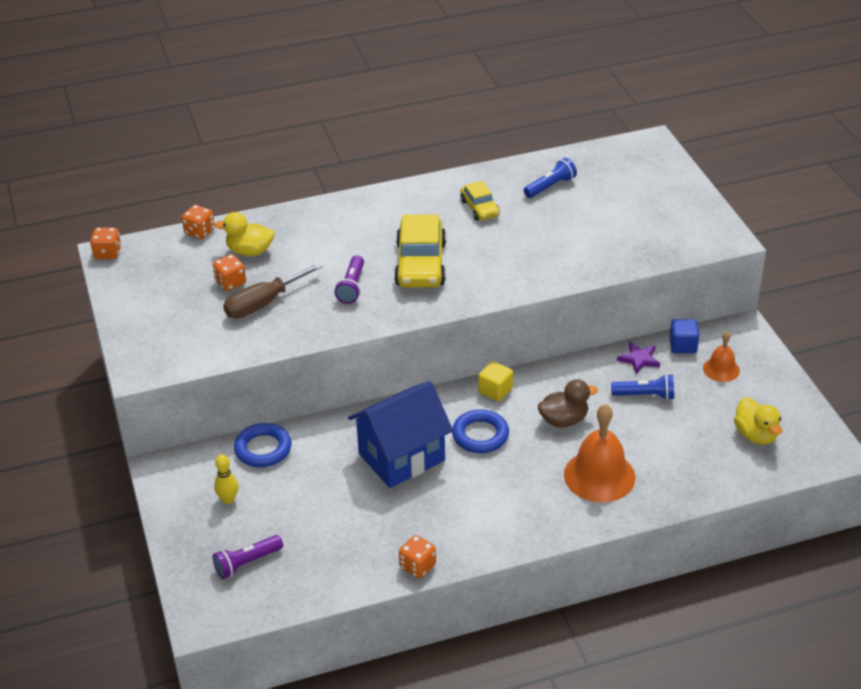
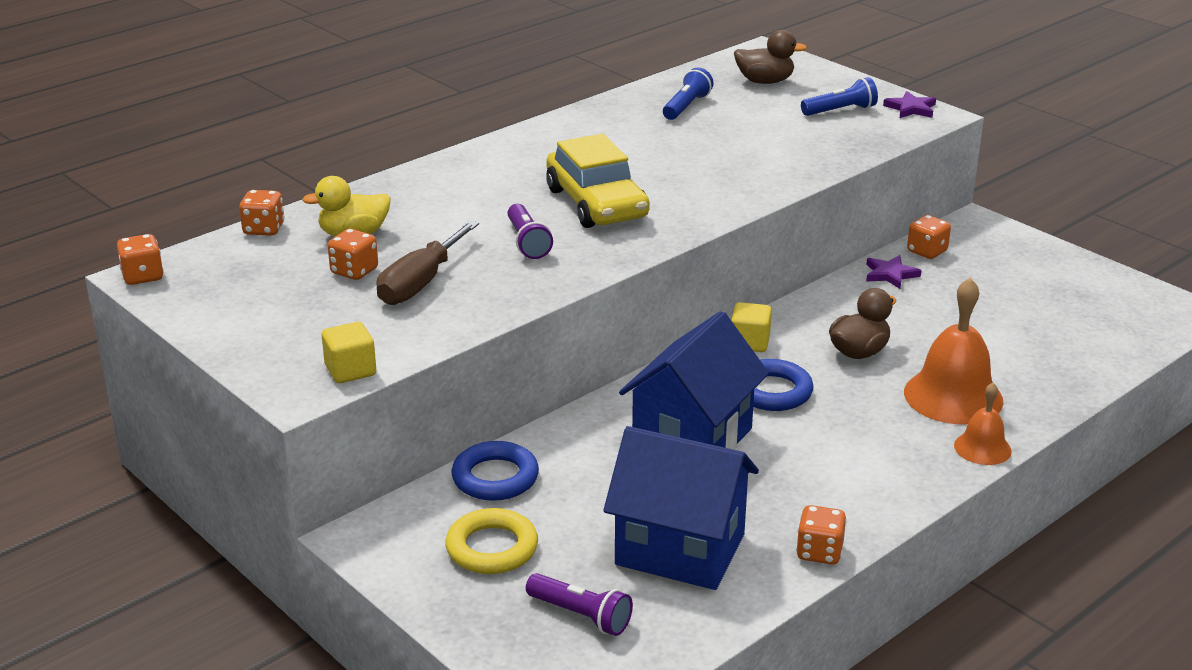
camera: 25 degrees left, 10 degrees down
purple flashlight [213,535,283,579] -> purple flashlight turned 90 degrees counterclockwise [526,573,633,636]
yellow bowling pin [214,454,238,504] -> yellow ring [445,508,538,574]
yellow car [460,181,500,220] -> none
blue flashlight [611,374,674,400] -> blue flashlight moved to [801,77,878,116]
blue cube [669,319,699,353] -> orange dice [907,215,951,259]
orange bell [703,331,740,382] -> orange bell moved to [954,383,1012,465]
yellow duck [734,397,782,445] -> none
none -> yellow cube [322,322,376,383]
none -> blue house [603,426,759,590]
none -> brown duck [734,29,807,84]
none -> purple star [883,91,936,118]

